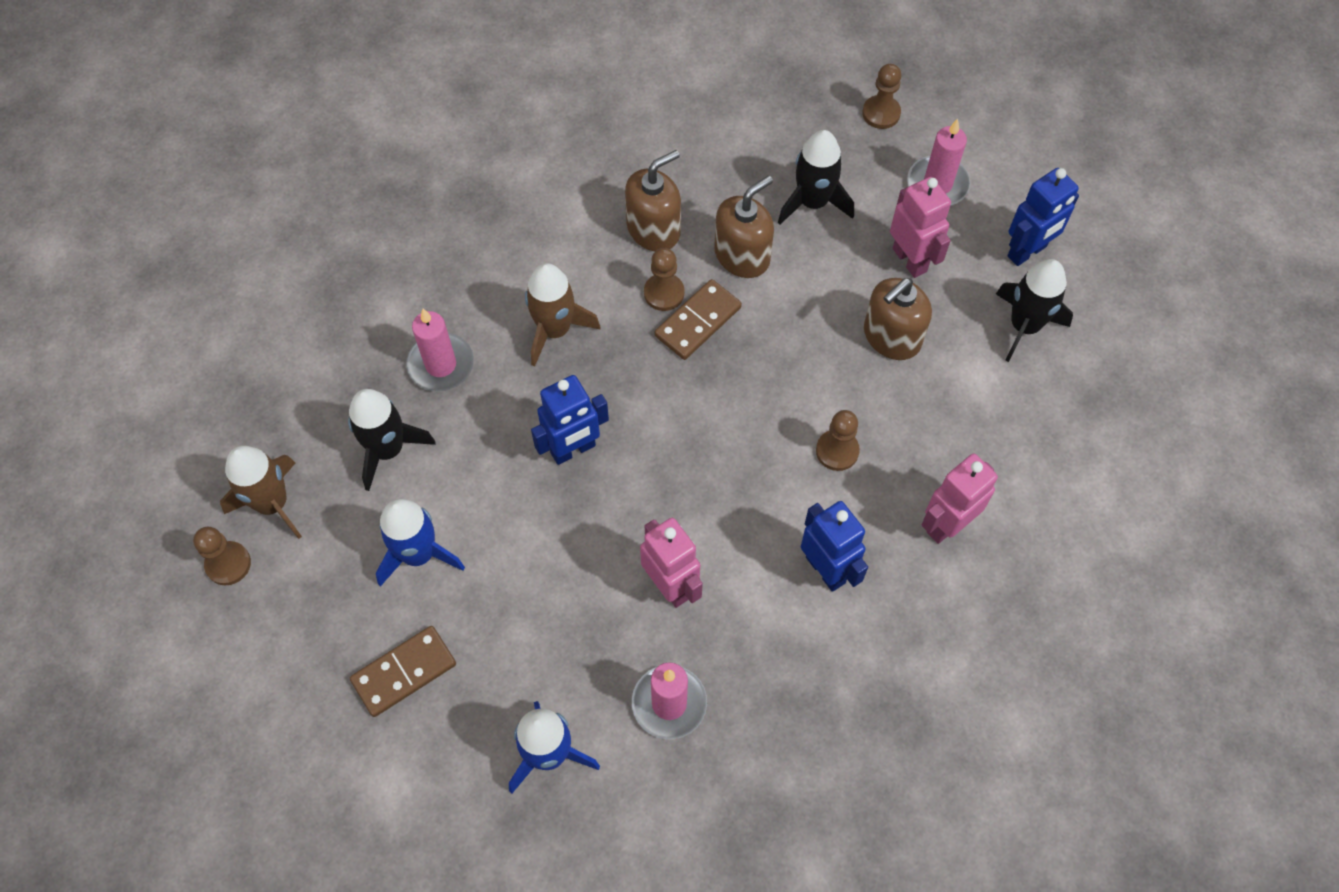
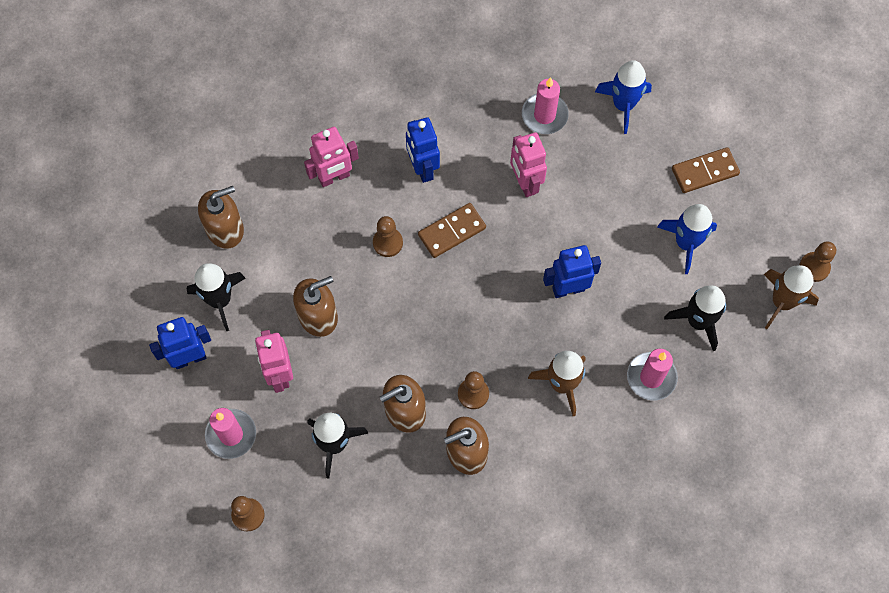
camera: 165 degrees left, 5 degrees up
brown domino [655,279,742,360] -> brown domino moved to [418,203,486,258]
none -> brown soap dispenser [198,186,244,249]

